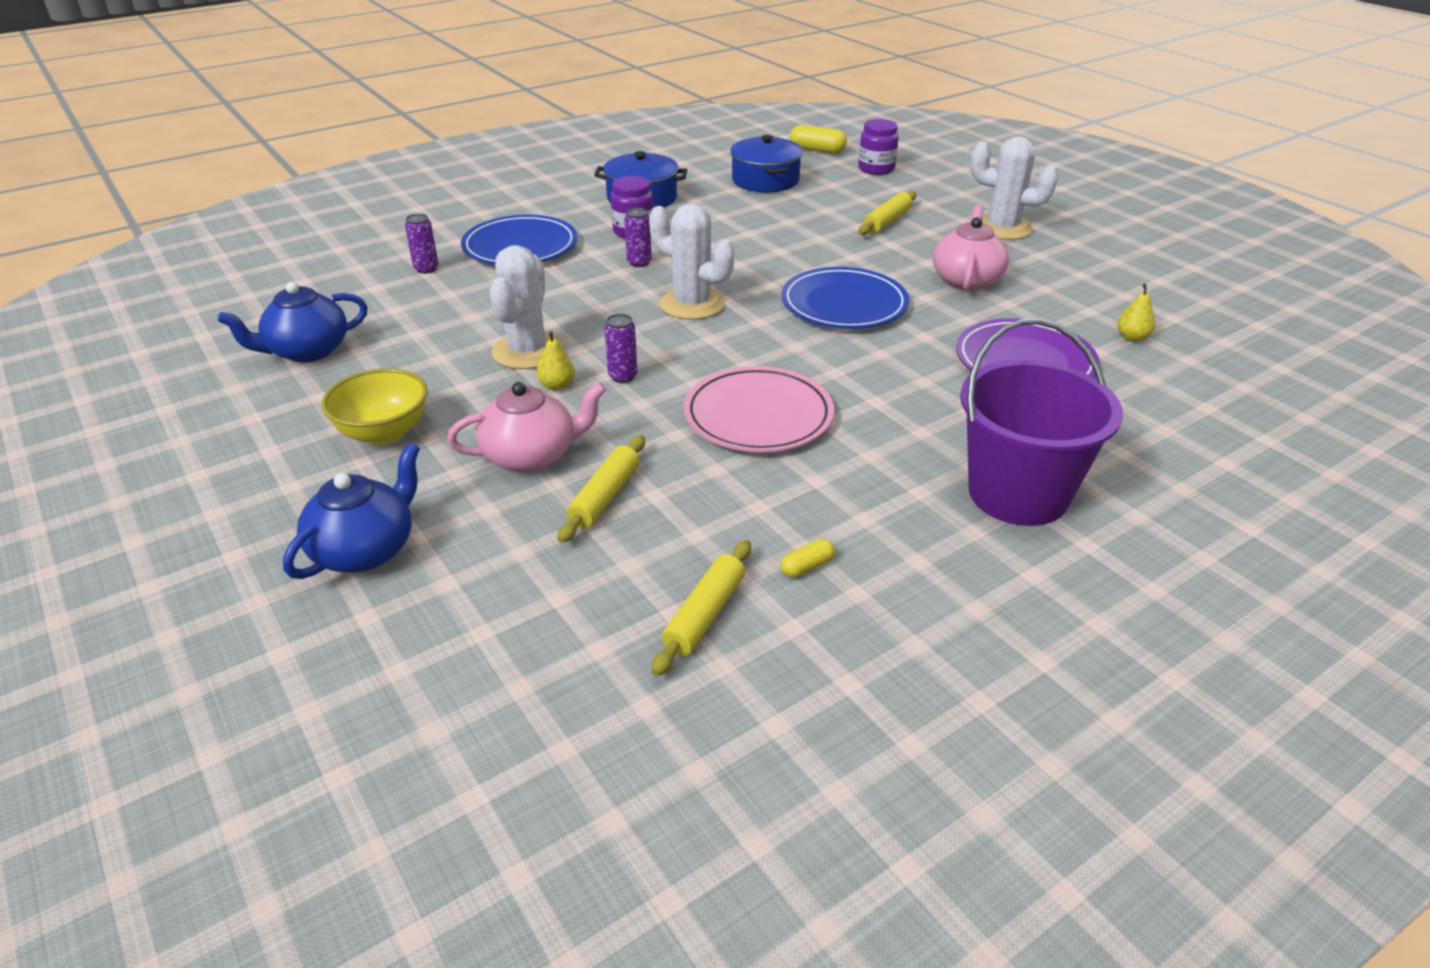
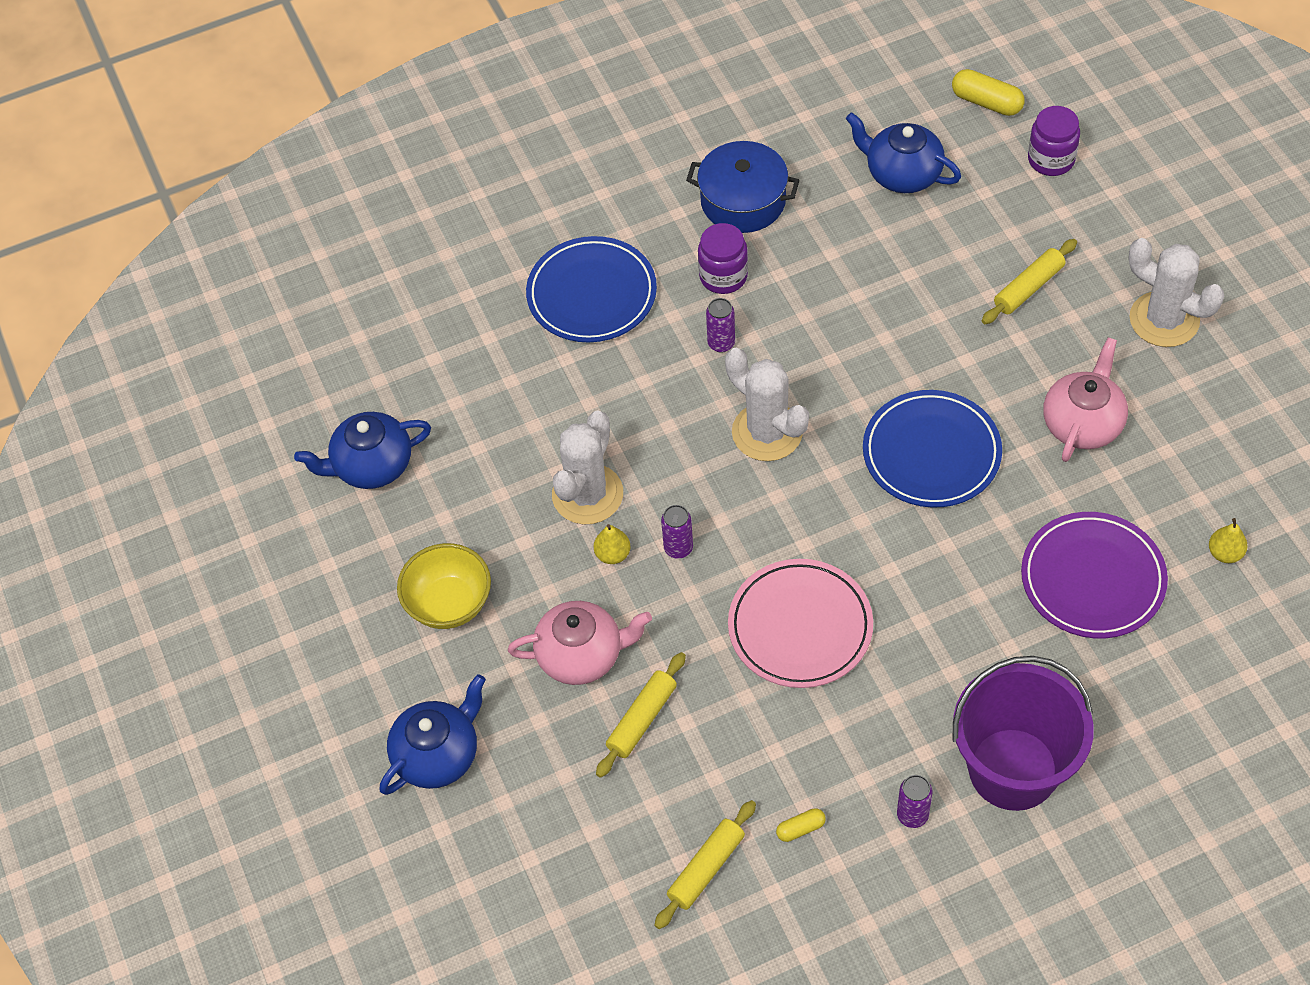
camera: 15 degrees right, 20 degrees up
purple can [405,214,439,274] -> purple can moved to [897,775,932,828]
blue pot [730,135,803,193] -> blue teapot [846,112,961,193]

